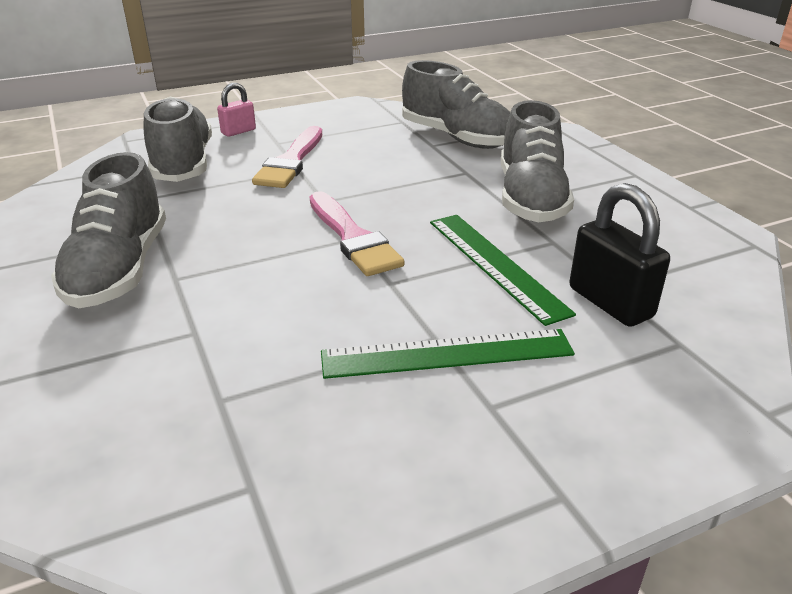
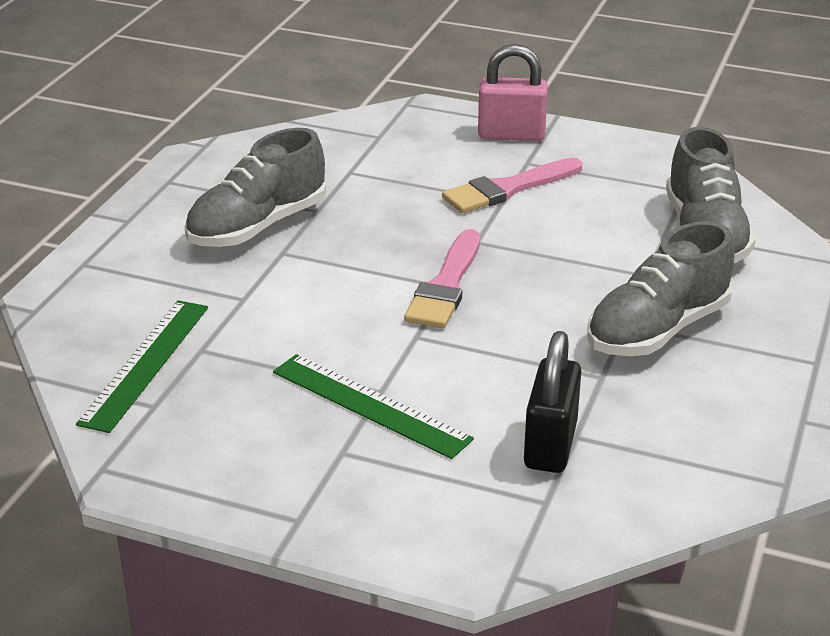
camera: 45 degrees right, 0 degrees up
grey shoe [144,97,212,182] -> none
pink padlock [217,83,256,137] -> pink padlock [478,44,548,141], size x1.72
green ruler [430,215,576,326] -> green ruler moved to [76,300,208,433]

